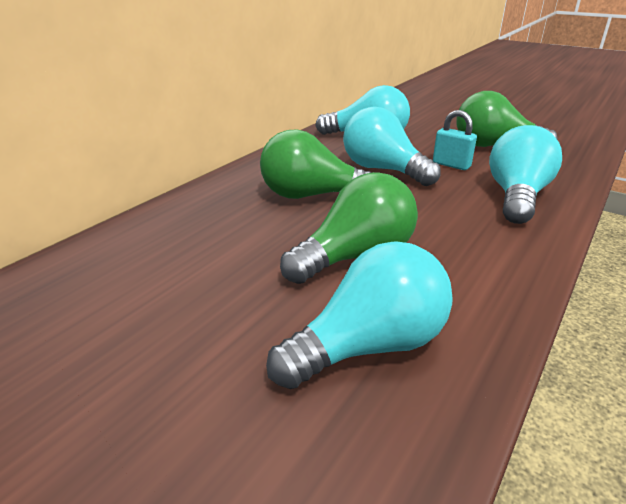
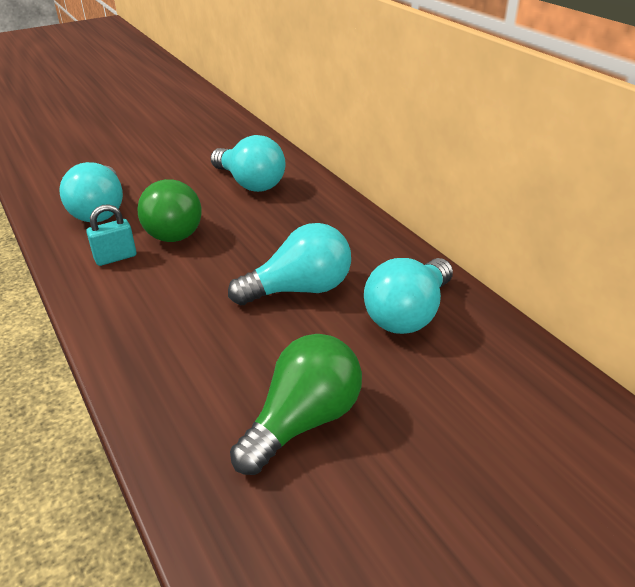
camera: 115 degrees right, 5 degrees up
green light bulb [260,129,371,199] -> none
turquoise padlock [433,110,477,170] -> turquoise padlock moved to [86,204,136,266]
turquoise light bulb [489,125,562,224] -> turquoise light bulb moved to [210,135,286,192]

